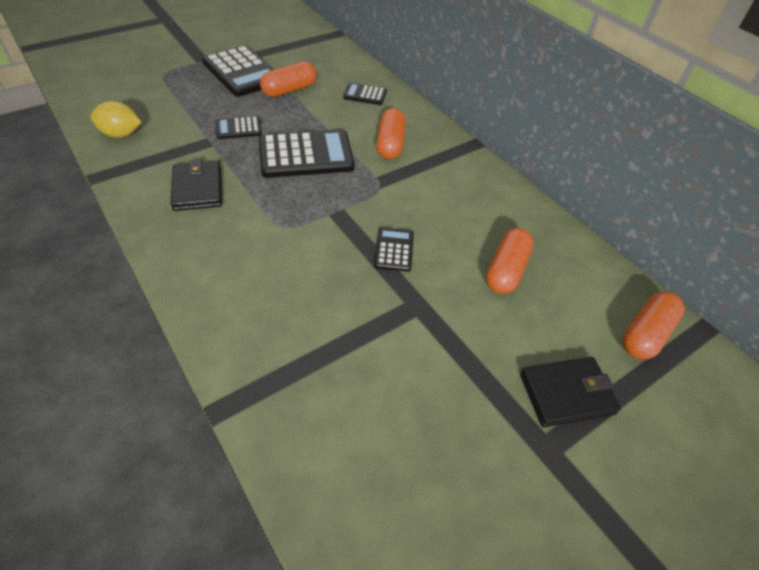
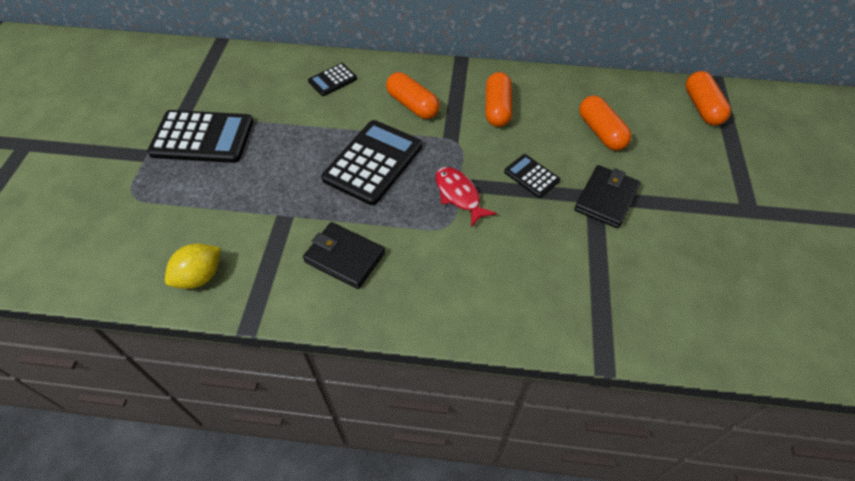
camera: 45 degrees left, 5 degrees up
black calculator [216,116,262,139] -> none
orange capsule [260,61,317,97] -> orange capsule moved to [485,72,512,127]
black wallet [520,357,621,427] -> black wallet moved to [574,165,641,228]
none -> red fish [436,167,497,227]

